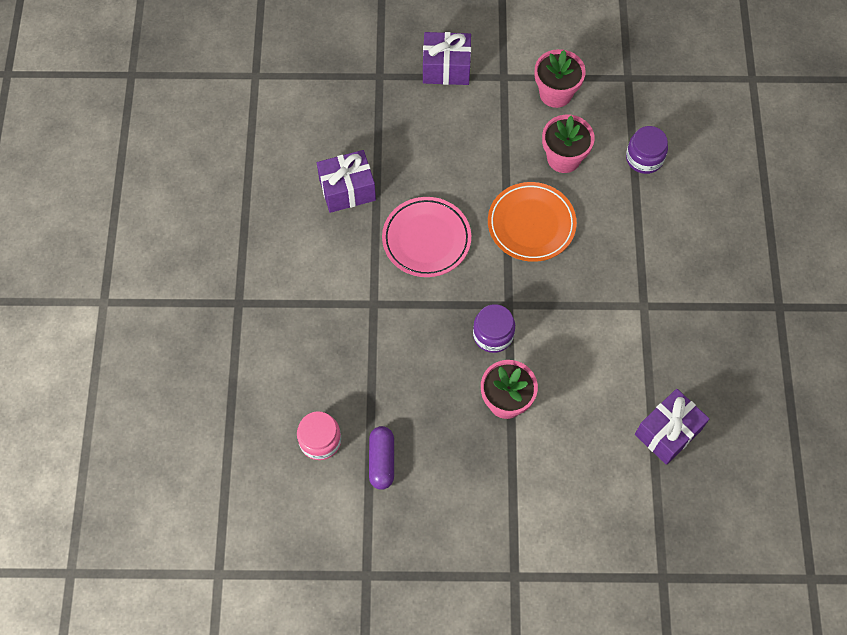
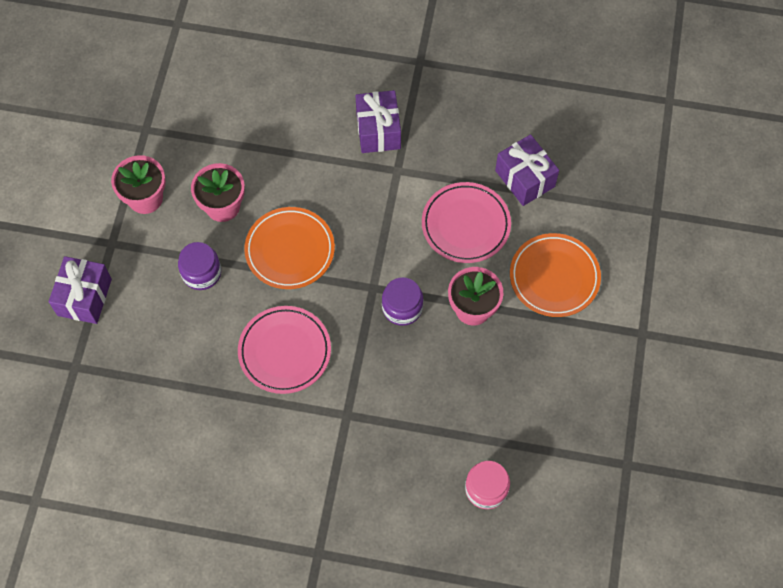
camera: 80 degrees left, 0 degrees up
purple gift [317,150,376,213] -> purple gift moved to [356,90,401,153]
purple capsule [369,426,394,490] -> none
purple jar [626,126,668,174] -> purple jar moved to [178,242,221,290]
none -> pink plate [422,182,511,263]
none -> orange plate [510,233,601,317]

